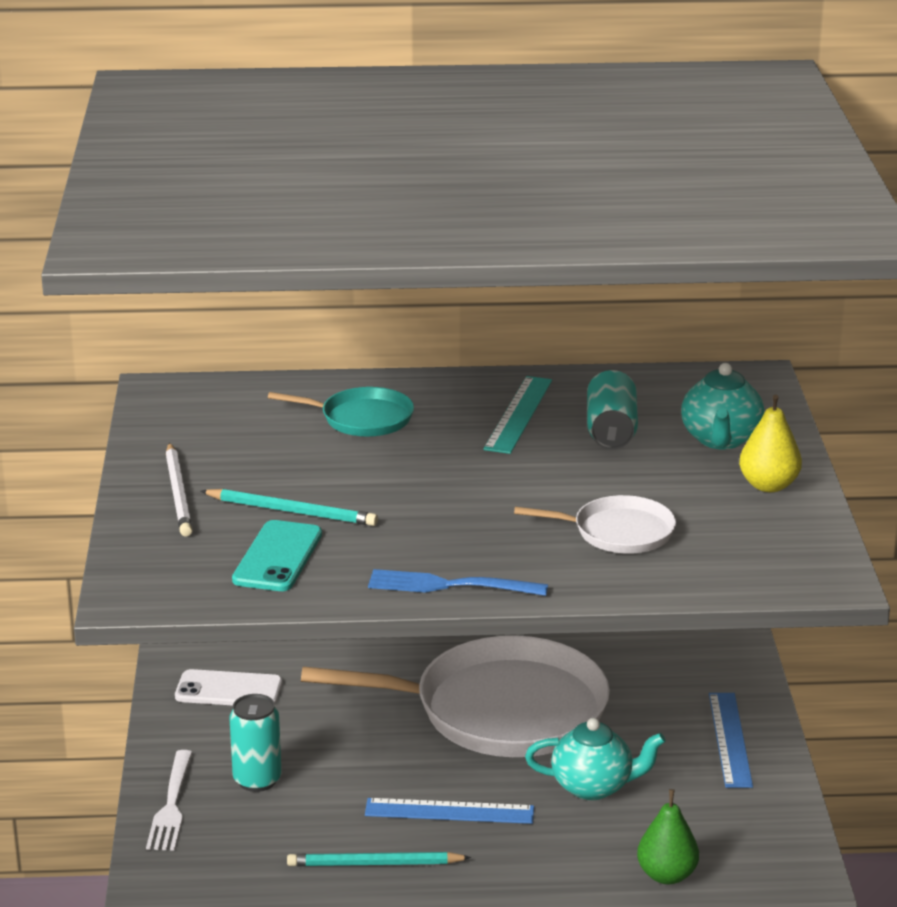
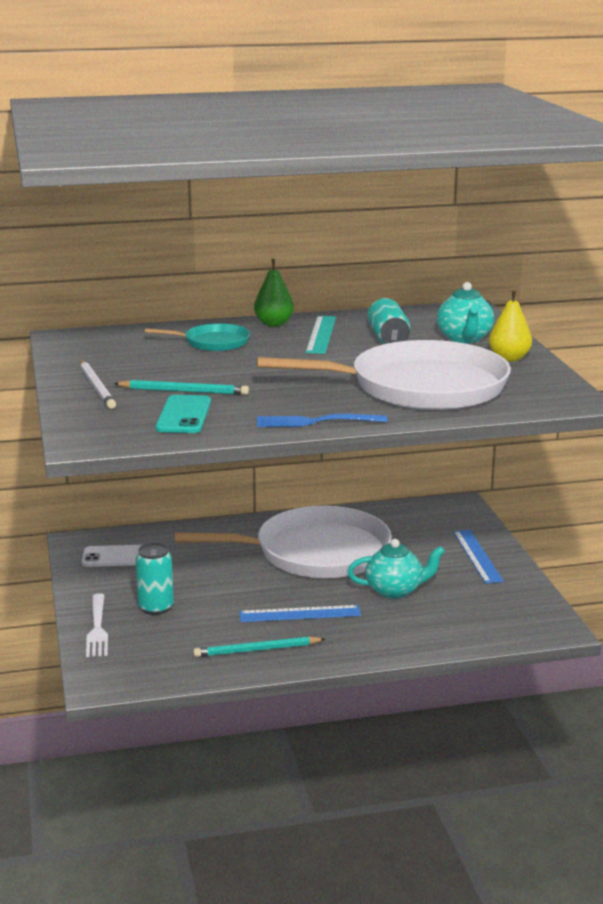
camera: 10 degrees left, 5 degrees down
white pan [514,495,676,553] -> white pan [257,340,511,410], size x2.19
green pear [637,789,699,884] -> green pear moved to [254,259,294,327]

